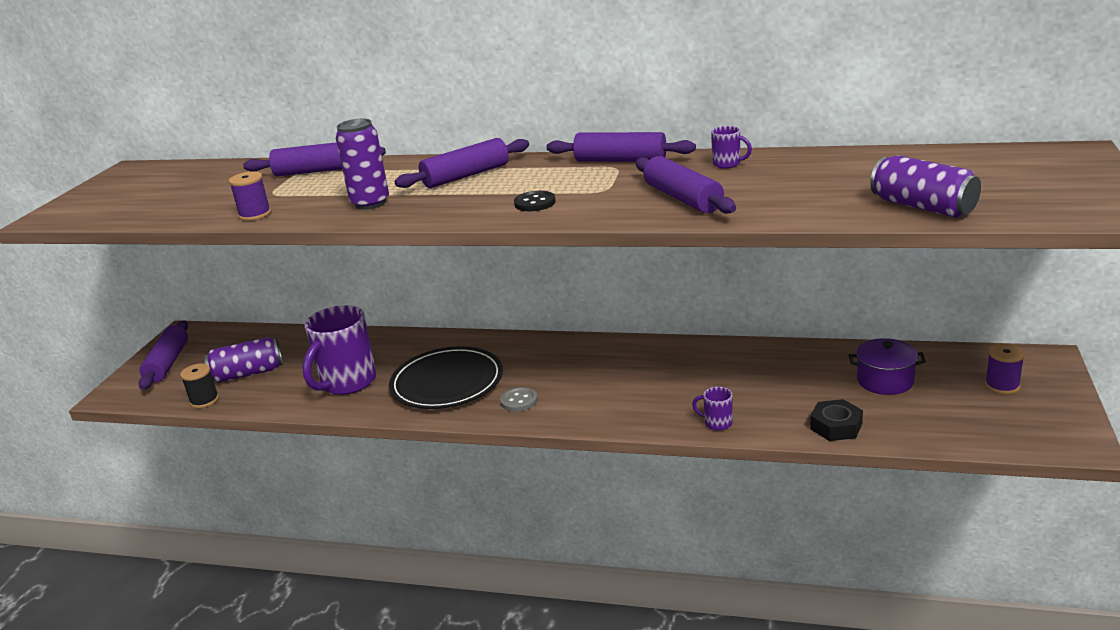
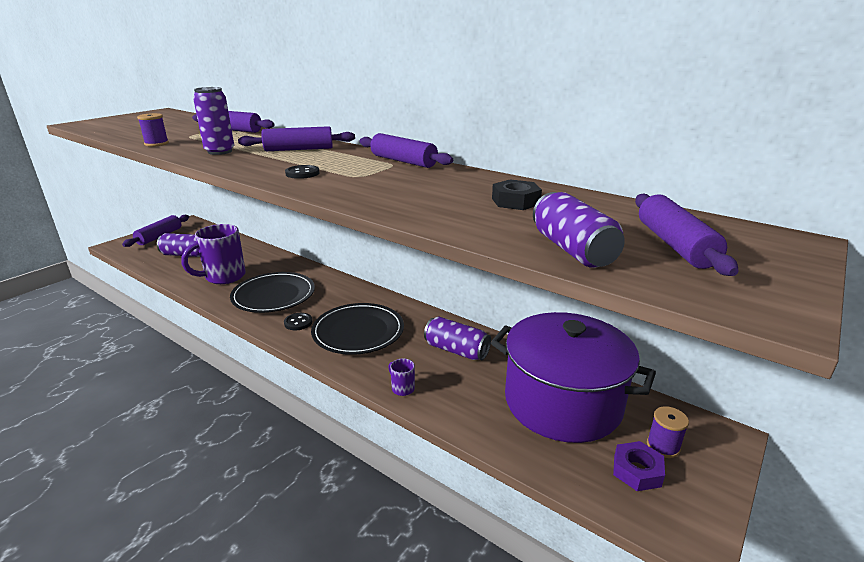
camera: 20 degrees right, 0 degrees up
black spool [180,363,219,408] -> none
grey button [500,387,537,412] -> black button [284,313,312,330]
purple rolling pin [636,156,736,214] -> purple rolling pin moved to [635,193,739,276]
purple mug [711,126,752,169] -> none
black nut [810,399,863,441] -> black nut moved to [492,179,542,210]
purple pot [849,338,926,395] -> purple pot [491,312,656,443], size x2.34
none -> black plate [311,303,404,355]
none -> purple can [424,316,491,360]
none -> purple nut [613,441,665,491]

